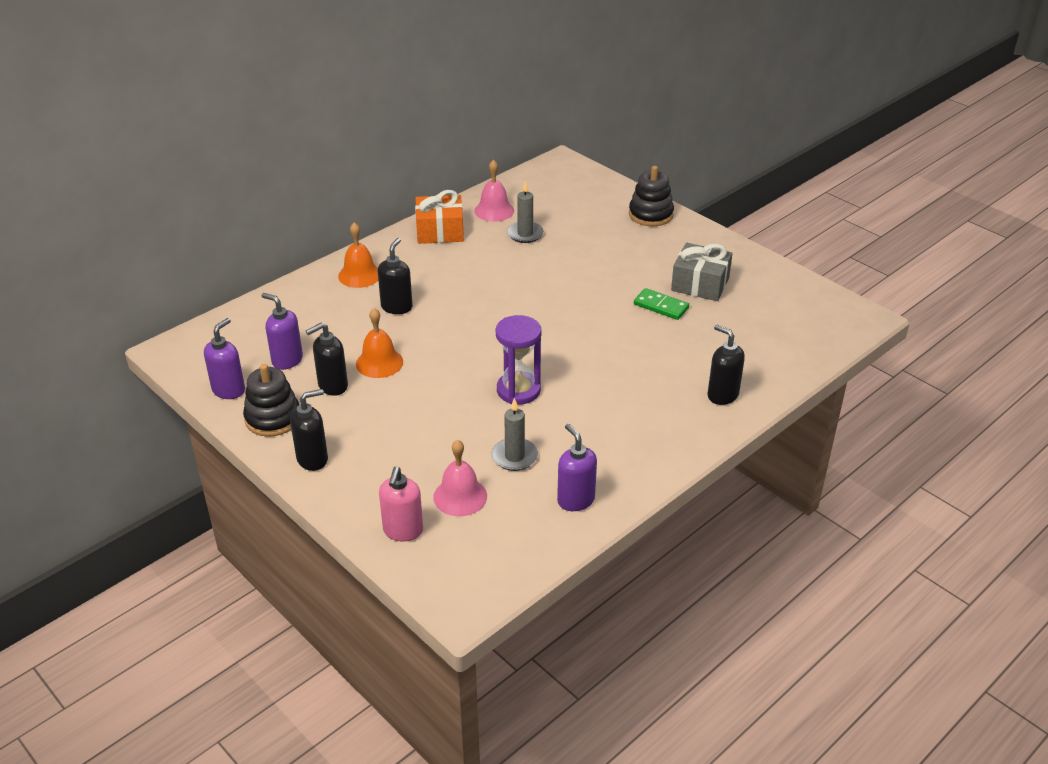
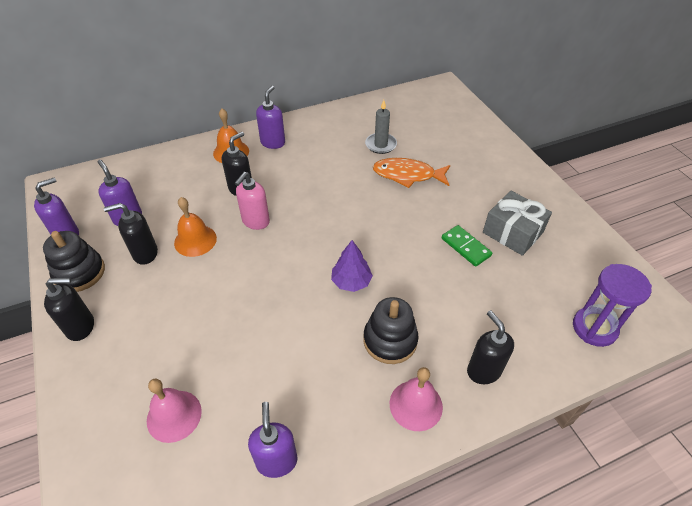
camera: 20 degrees right, 10 degrees up
pink soap dispenser [379,467,423,542] -> pink soap dispenser moved to [235,172,270,230]
orange gift [415,190,464,244] -> none
pink bell [474,160,514,222] -> pink bell moved to [390,367,443,431]
grey candle [491,398,538,471] -> none
purple hourglass [496,315,541,404] -> purple hourglass moved to [573,264,652,347]
black stacking toy [629,166,674,226] -> black stacking toy moved to [363,297,419,364]
none -> purple soap dispenser [256,86,285,149]
none -> purple tree [331,240,373,292]
none -> orange fish [373,158,450,188]

